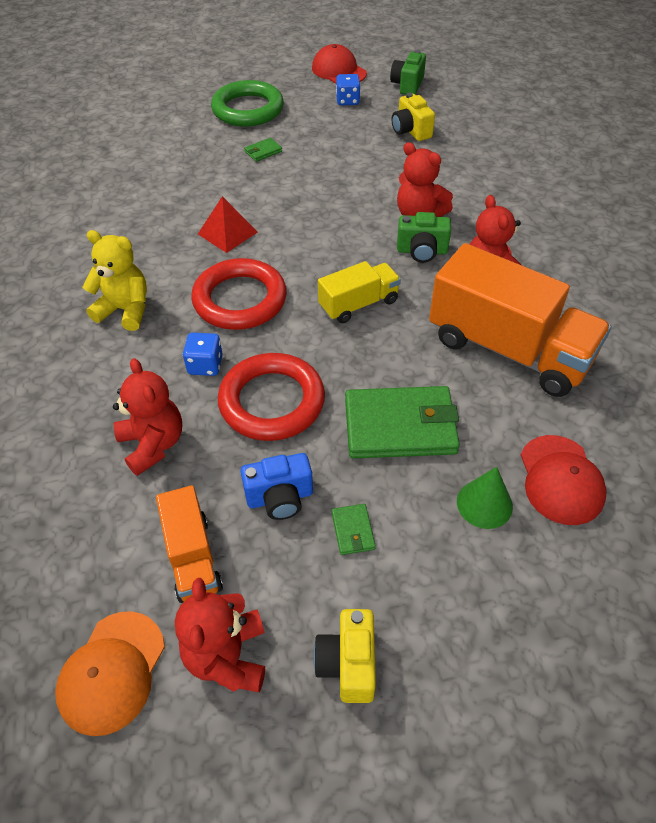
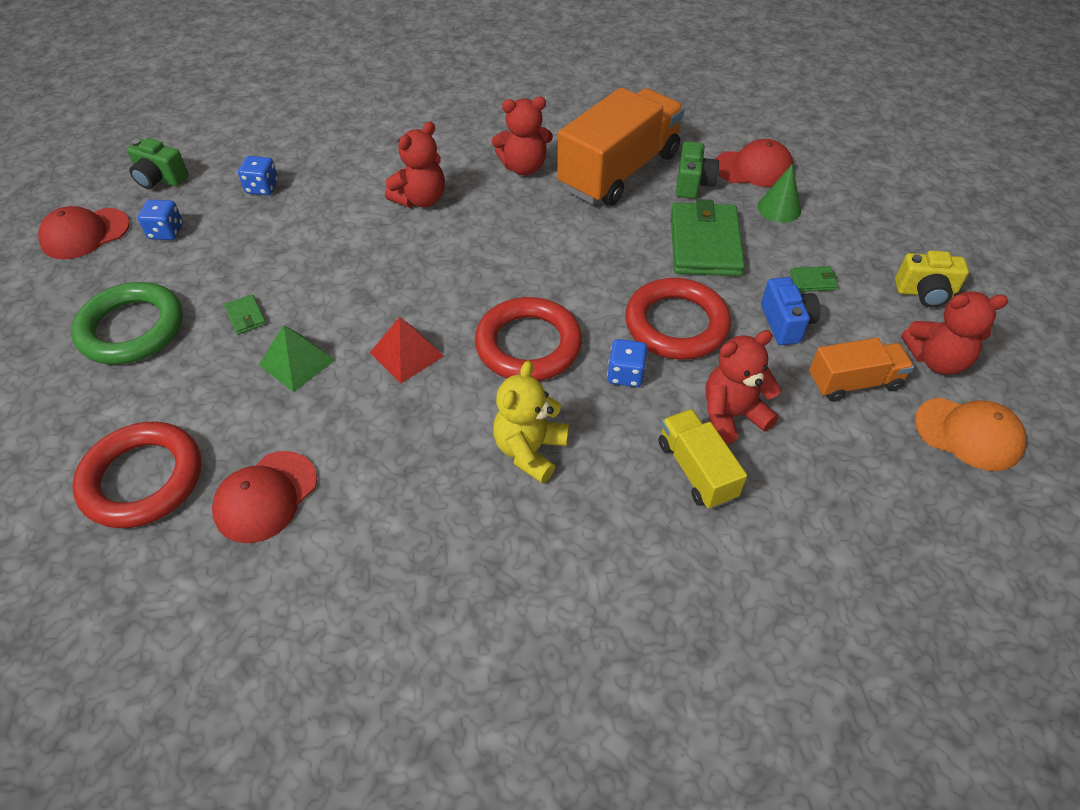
camera: 85 degrees left, 0 degrees up
yellow truck [318,261,401,323] -> yellow truck moved to [659,409,747,509]
yellow camera [392,93,435,141] -> blue dice [238,156,278,195]
green camera [397,212,451,263] -> green camera moved to [676,141,719,199]
none -> red ring [72,422,201,528]
none -> red cap [212,451,317,543]
none -> green pyramid [259,325,335,392]

